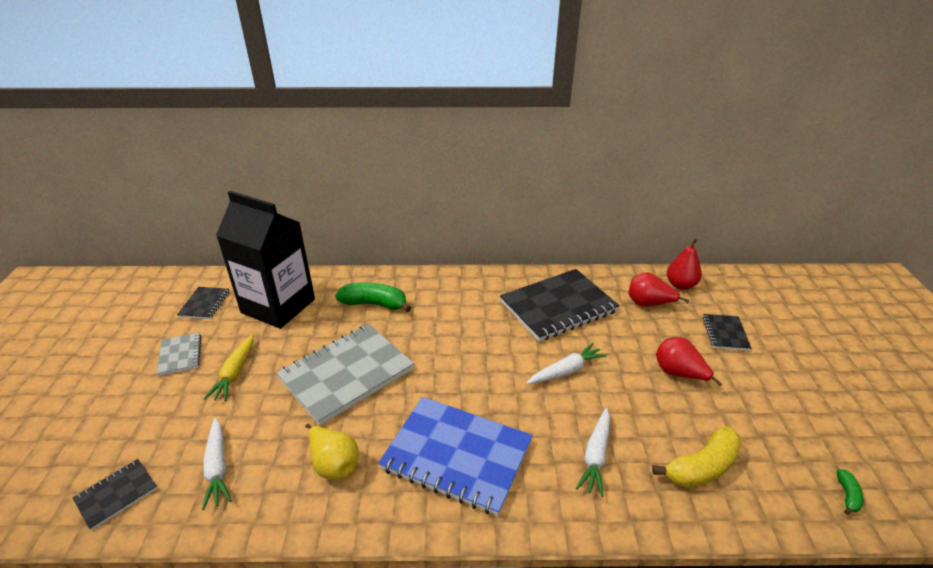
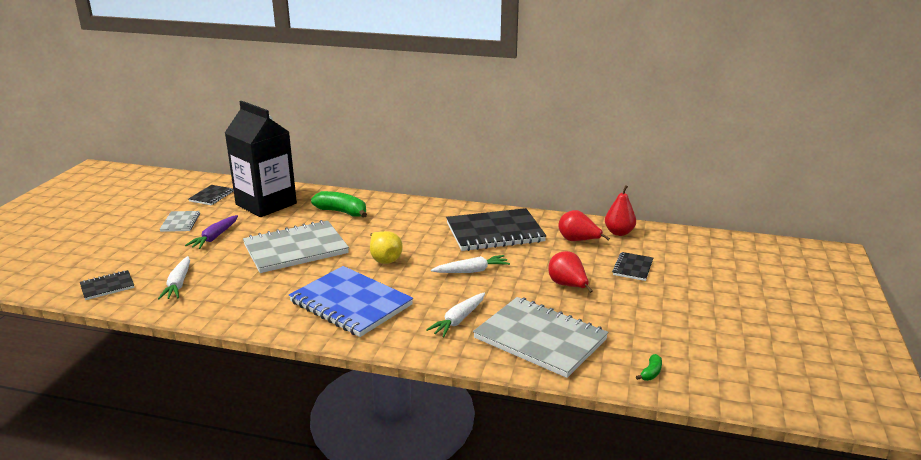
camera: 15 degrees right, 10 degrees down
yellow carrot [204,334,254,401] -> purple carrot [185,215,238,249]
yellow pear [305,424,359,480] -> yellow pear moved to [370,231,403,264]
yellow banana [652,426,742,488] -> grey notebook [473,297,608,378]

